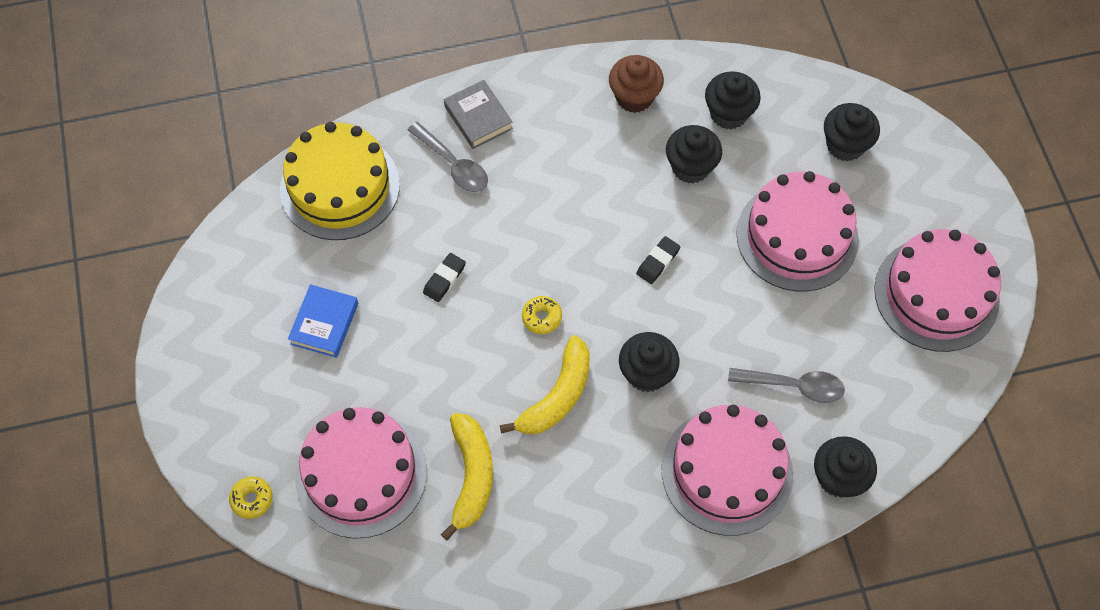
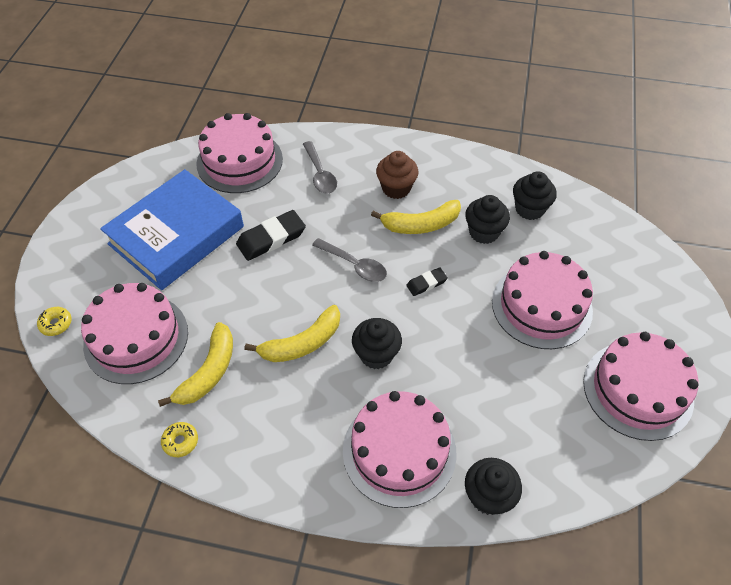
camera: 25 degrees right, 10 degrees down
yellow cake [280,122,400,240] -> pink cake [196,113,283,193]
blue book [288,284,358,358] -> blue book [100,169,244,290], size x2.30
black eraser [423,253,466,302] -> black eraser [236,210,306,261], size x1.79
grey book [444,80,513,149] -> none
yellow donut [522,296,562,334] -> yellow donut moved to [161,422,198,457]
brown cupcake [609,55,664,113] -> brown cupcake moved to [376,151,418,199]
grey spoon [728,368,845,403] -> grey spoon moved to [312,238,387,282]
black cupcake [824,103,880,162] -> none
none -> yellow banana [371,200,461,234]

